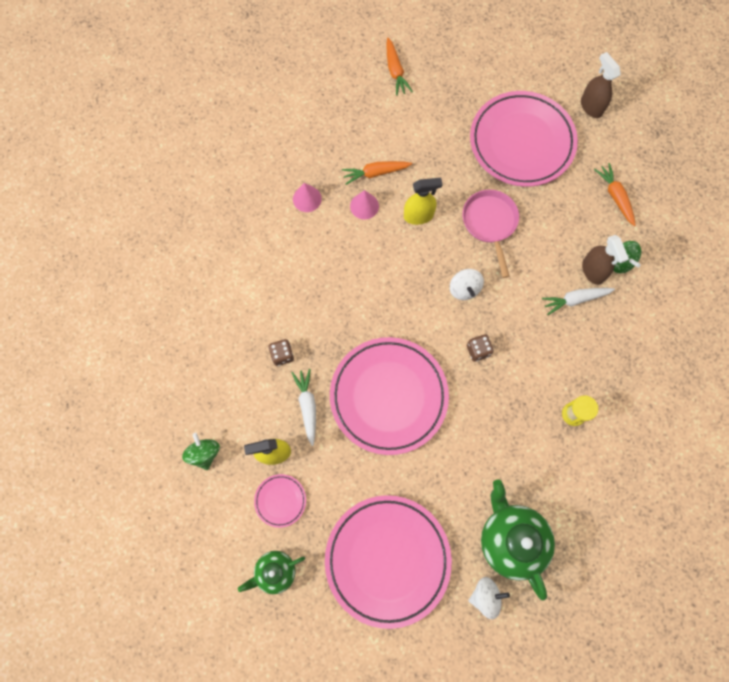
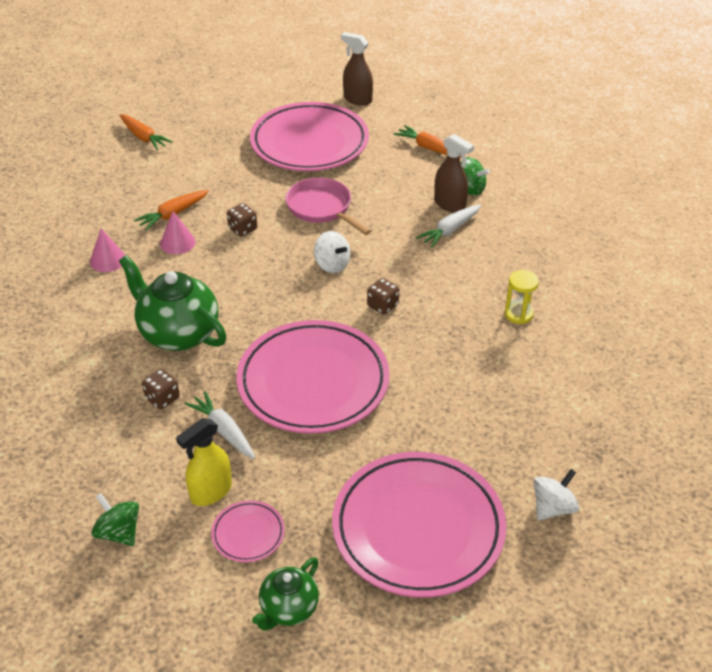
camera: 30 degrees left, 30 degrees down
yellow spray bottle [404,178,443,225] -> brown dice [227,203,257,237]
green teapot [481,480,555,601] -> green teapot moved to [119,255,227,351]

